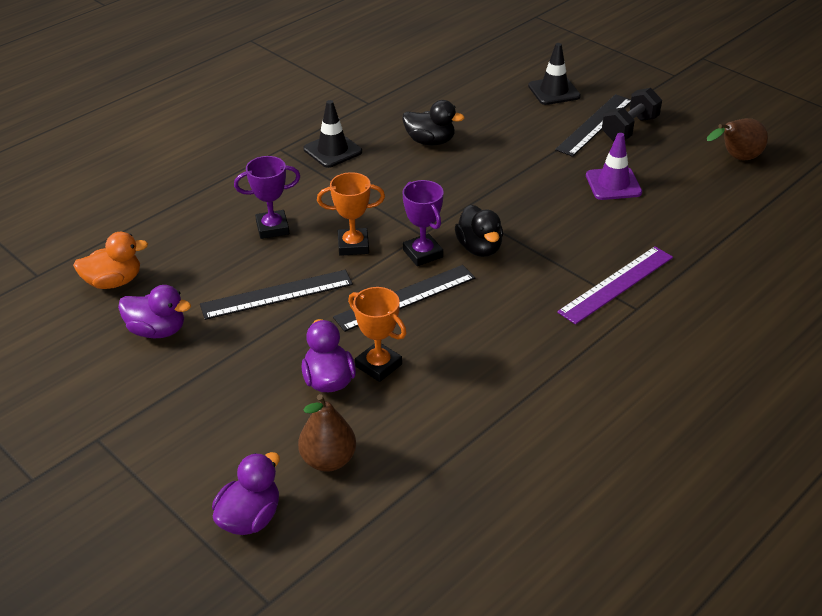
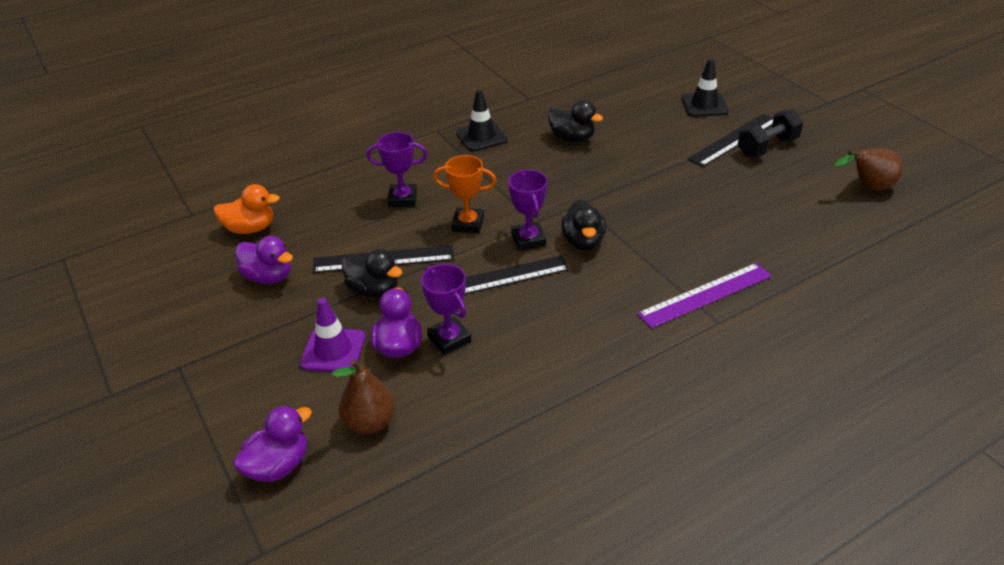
camera: 15 degrees right, 0 degrees up
orange trophy [348,287,407,382] -> purple trophy [421,264,472,355]
purple traffic cone [586,133,642,200] -> purple traffic cone moved to [300,298,366,372]
none -> black duck [342,249,402,298]

